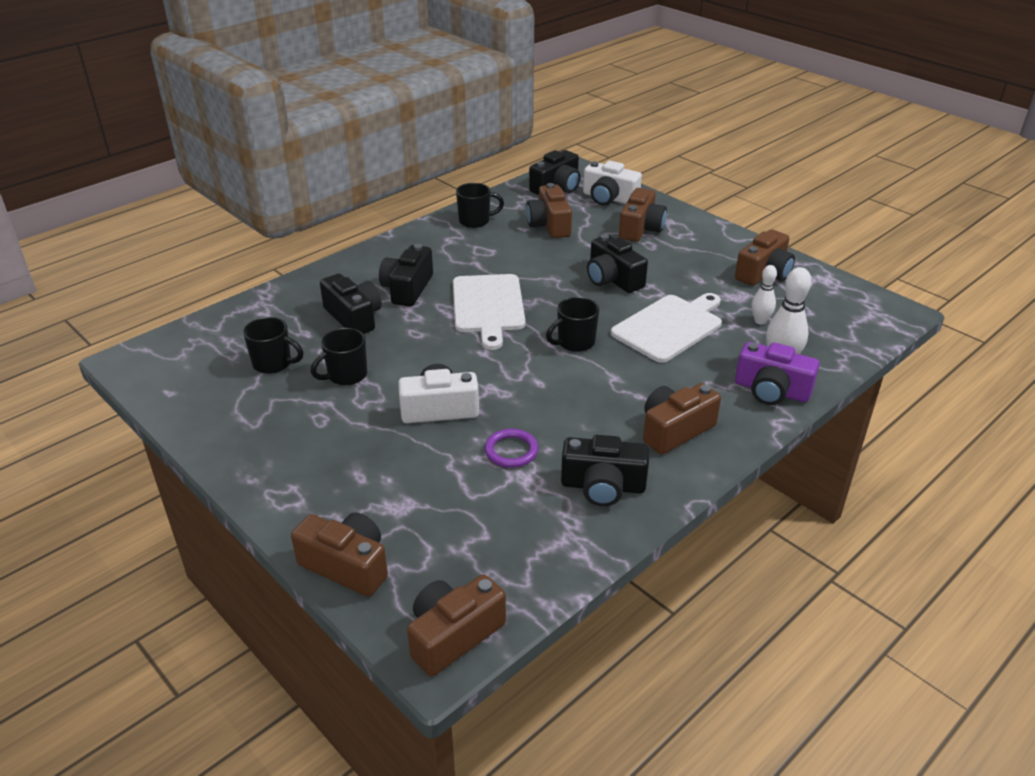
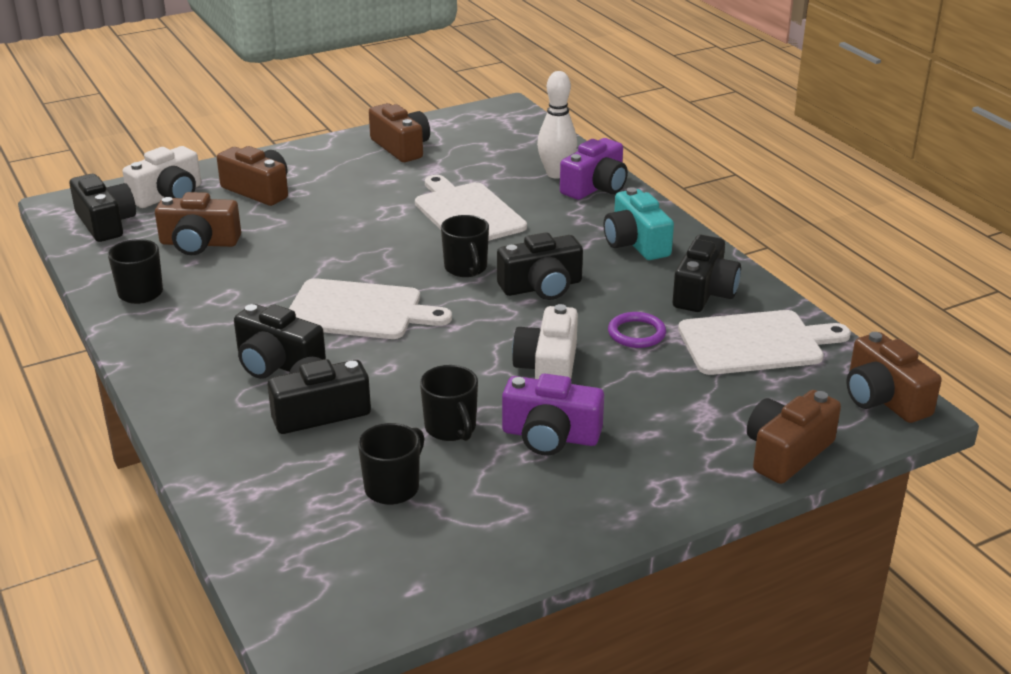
camera: 75 degrees left, 5 degrees down
black camera [587,234,648,293] -> black camera moved to [497,232,583,300]
brown camera [643,383,721,455] -> turquoise camera [604,187,674,260]
white bowling pin [752,265,777,325] -> none
none -> purple camera [502,373,604,456]
none -> white cutting board [678,310,851,375]

